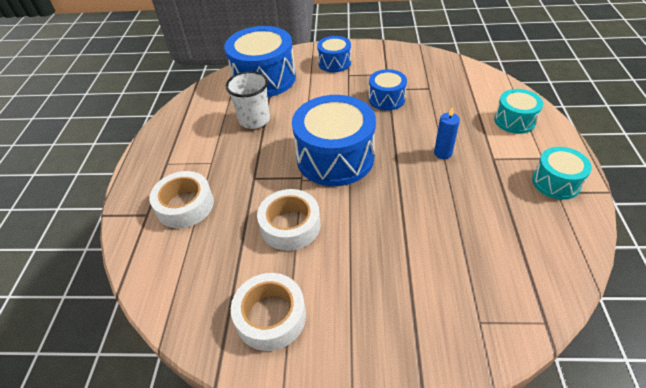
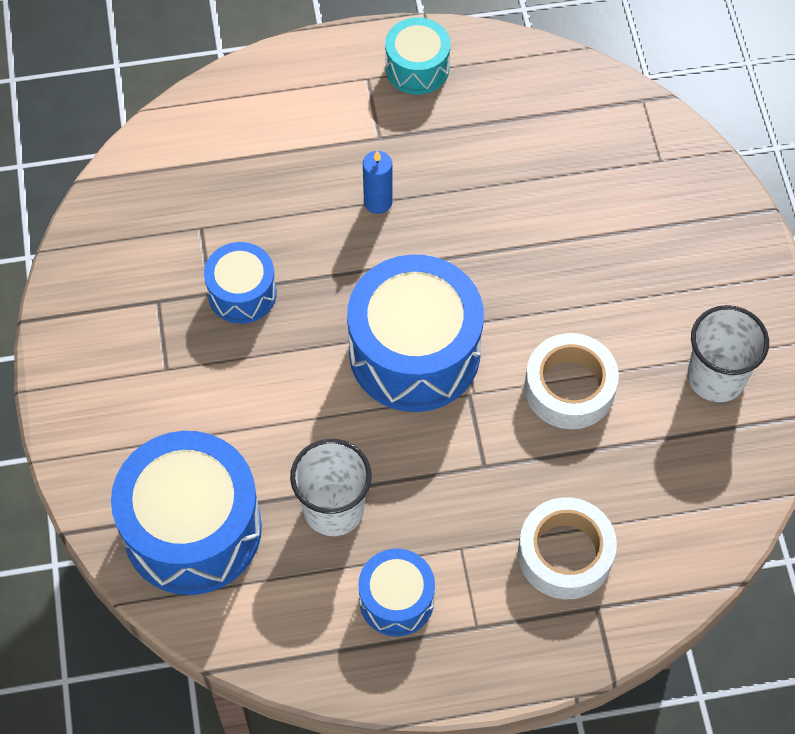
camera: 105 degrees left, 15 degrees up
white tape [231,273,306,351] -> white cup [687,305,769,402]
blue drum [317,36,351,72] -> blue drum moved to [358,549,435,636]
turquoise drum [494,89,543,134] -> none

